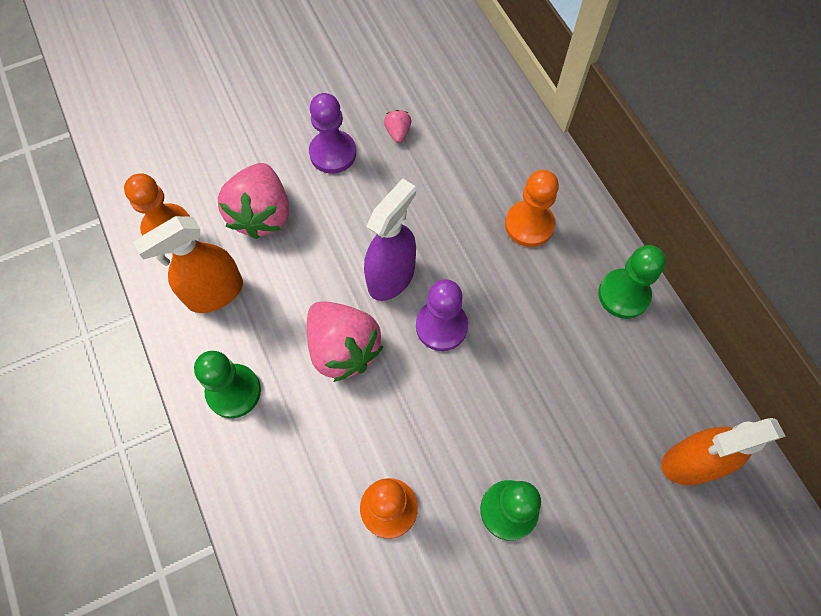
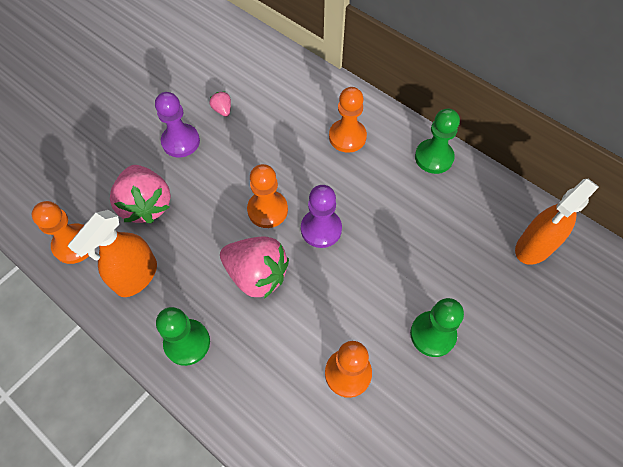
camera: 25 degrees left, 5 degrees down
purple spray bottle [364,178,416,301] -> orange pawn [247,164,288,228]

